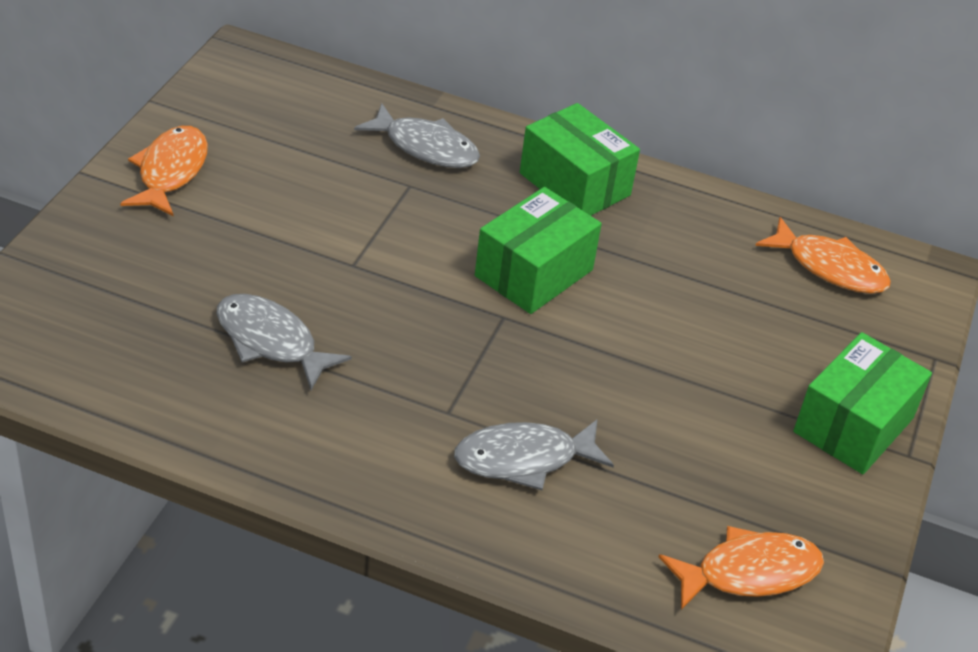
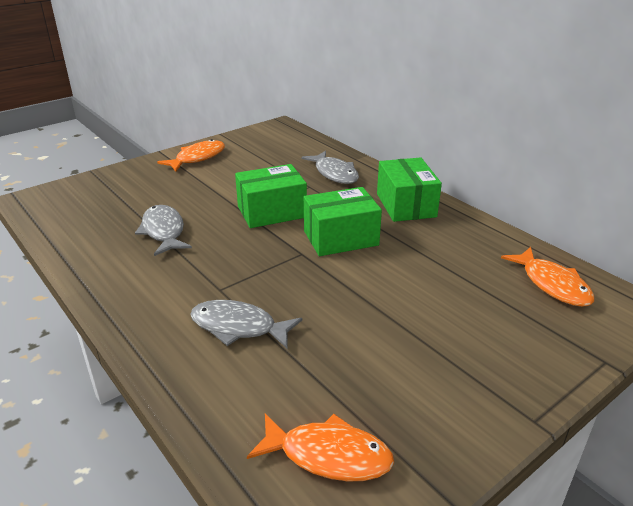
camera: 35 degrees right, 10 degrees down
green box [793,332,932,474] -> green box moved to [235,164,307,228]

